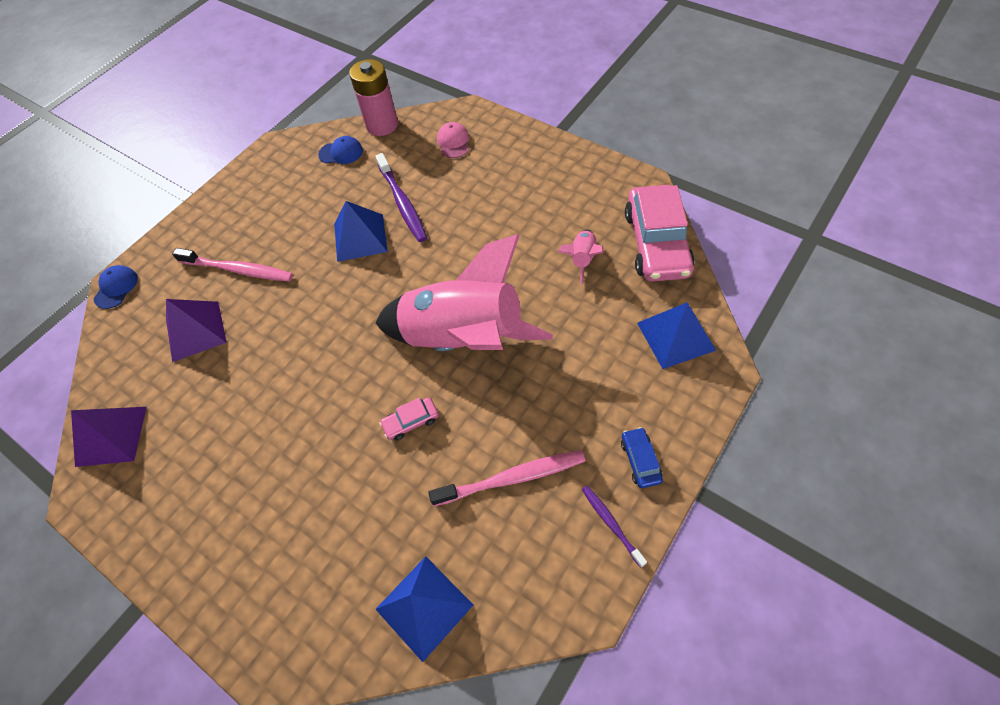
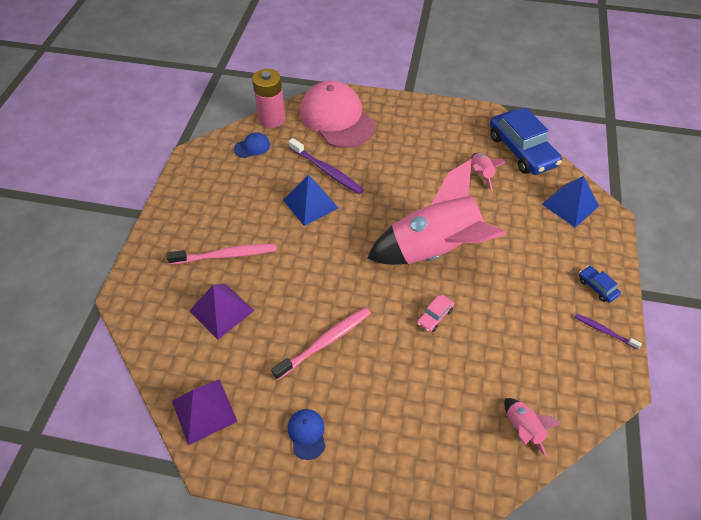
camera: 30 degrees left, 5 degrees down
blue cap [93,265,138,309] -> blue cap moved to [288,409,325,460]
blue pyramid [375,556,473,662] -> pink rocket [504,398,562,457]
pink toothbrush [428,450,585,506] -> pink toothbrush moved to [271,307,371,380]
pink cap [437,122,469,158] -> pink cap [300,81,375,148], size x2.46
pink car [625,185,695,282] -> blue car [490,107,562,175]

